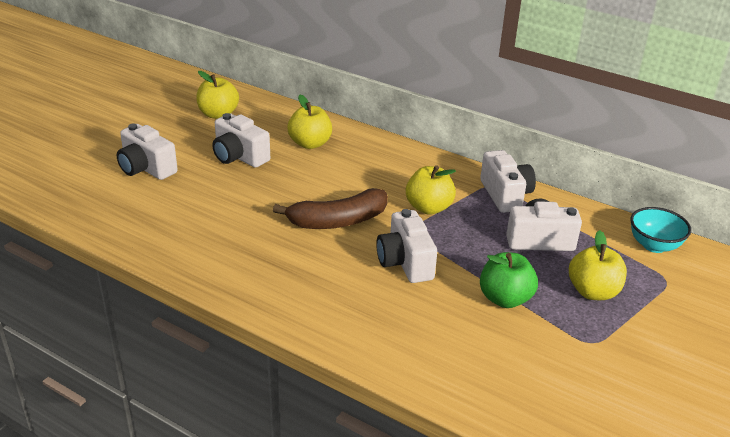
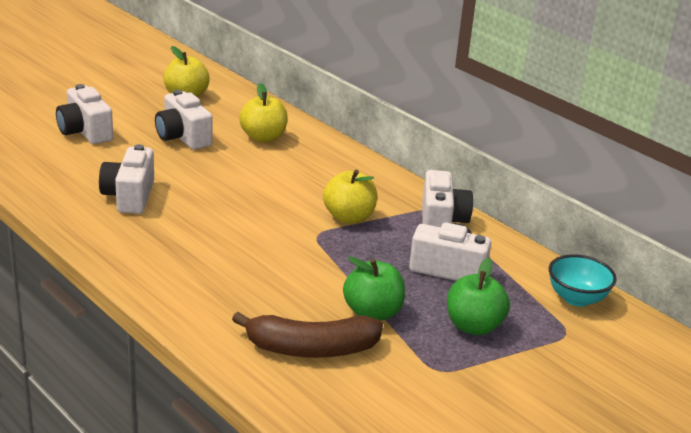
camera: 15 degrees right, 5 degrees down
brown banana [273,188,388,229] -> brown banana moved to [232,312,383,358]
white camera [376,209,437,283] -> white camera moved to [99,144,154,214]
yellow apple [569,230,627,300] -> green apple [447,258,510,335]

